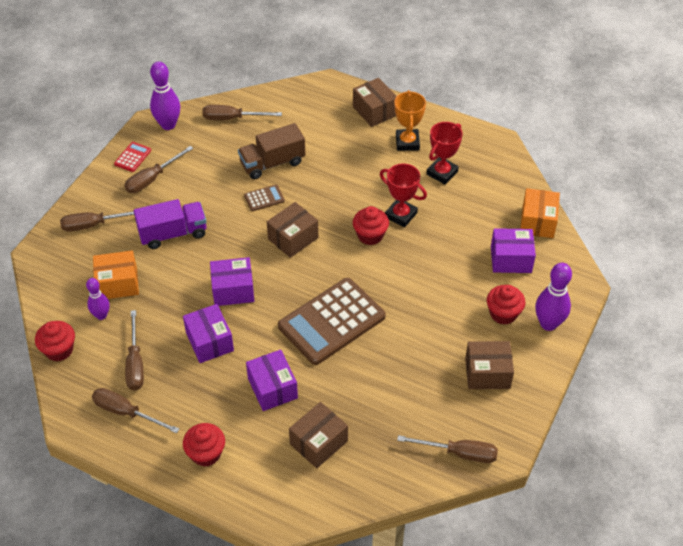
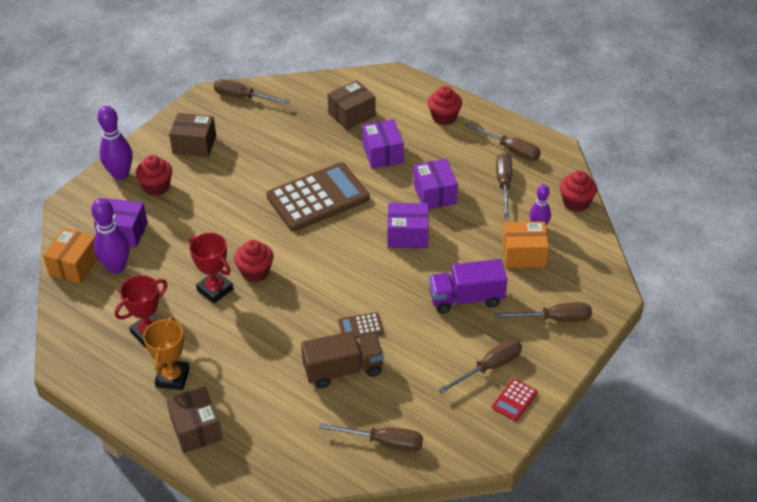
camera: 170 degrees left, 5 degrees down
purple bowling pin [150,62,180,130] -> purple bowling pin moved to [91,198,129,274]
brown box [267,202,318,258] -> none

